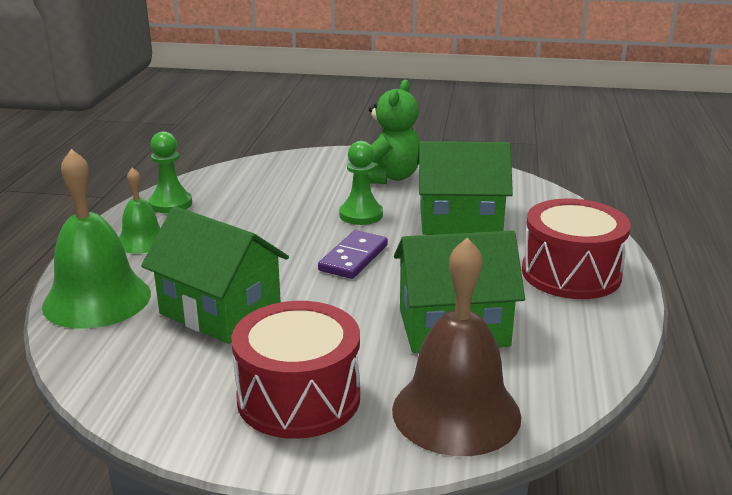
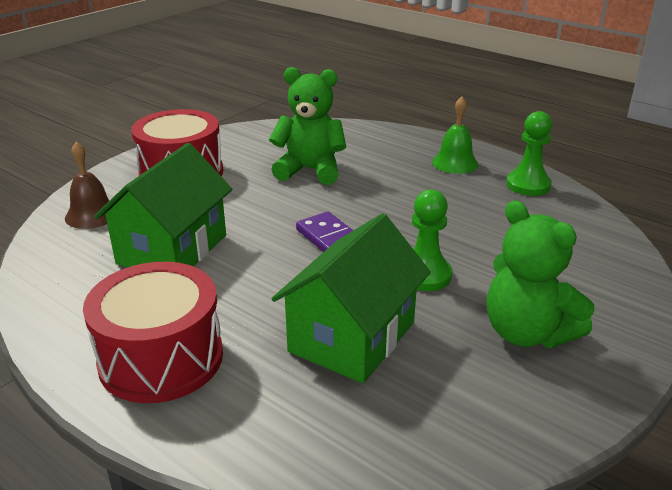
camera: 120 degrees right, 5 degrees up
green bell [42,149,151,329] -> none
green house [141,206,289,344] -> green teddy bear [269,67,346,185]
brown bell [392,238,521,456] -> brown bell [65,142,109,229], size x0.56

